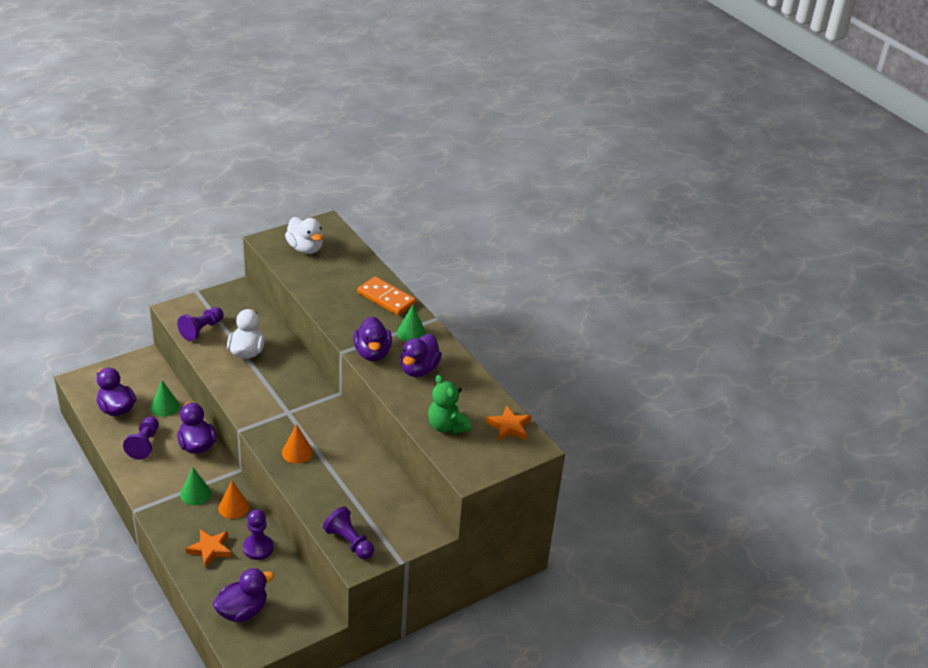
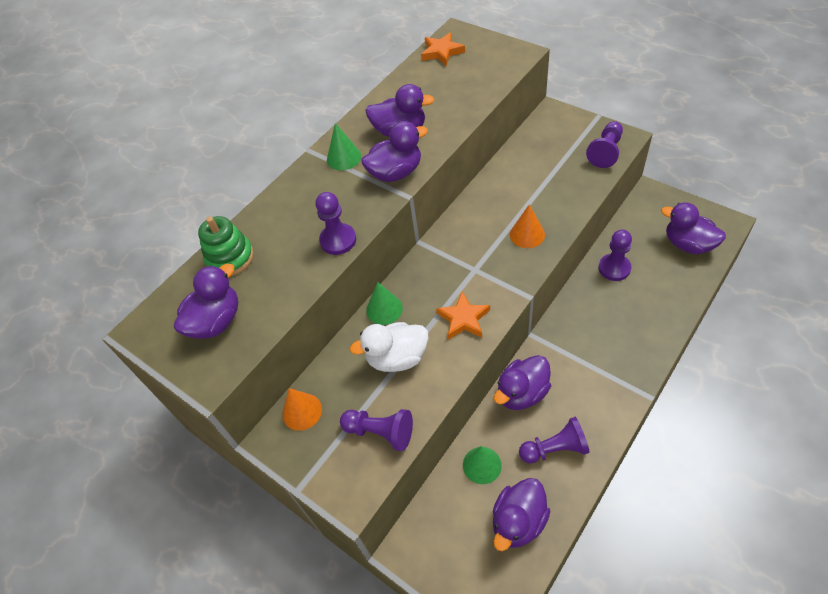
camera: 100 degrees left, 15 degrees up
green cone [180,467,211,505] -> green cone moved to [366,282,403,325]
orange star [186,529,231,568] -> orange star moved to [436,291,490,340]
orange cone [218,481,249,519] -> orange cone moved to [282,388,322,431]
white duck [285,217,323,254] -> purple duck [174,264,238,339]
orange domino [357,277,416,316] -> none
green teddy bear [428,375,471,434] -> none
none -> green stacking toy [198,216,254,276]
none -> purple pawn [315,192,356,255]

